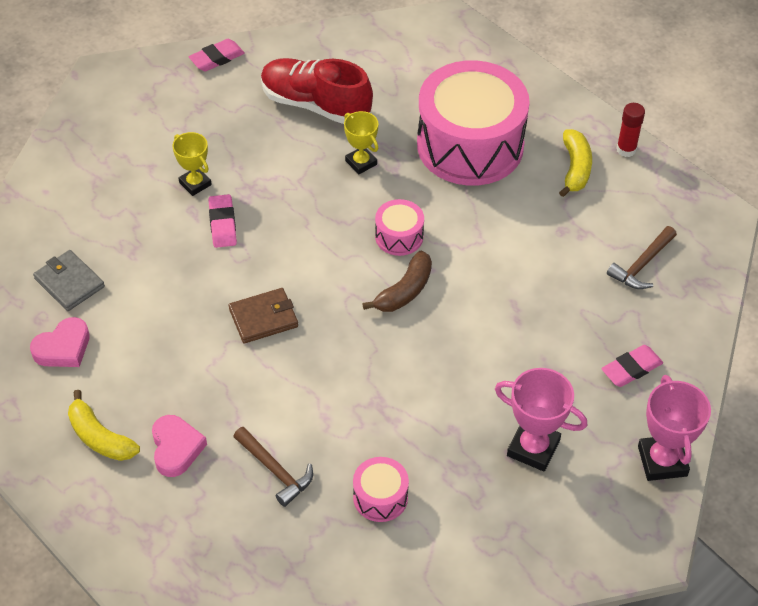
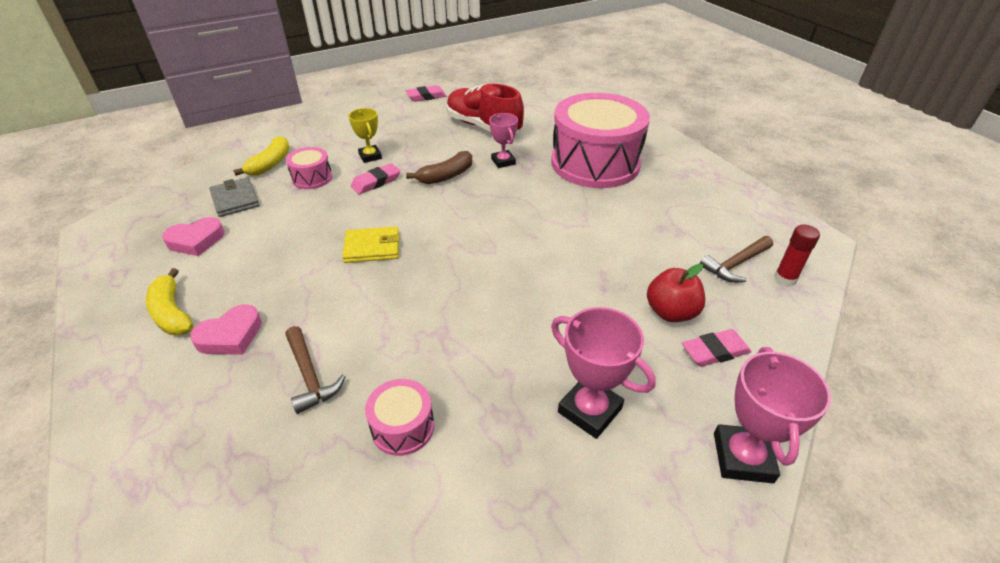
camera: 15 degrees right, 10 degrees down
pink heart [152,415,207,477] -> pink heart turned 45 degrees clockwise [190,304,262,355]
pink eraser [208,194,237,248] -> pink eraser turned 45 degrees clockwise [350,163,400,194]
brown wallet [229,288,298,343] -> yellow wallet [342,226,399,263]
yellow trophy [344,111,378,174] -> pink trophy [489,113,518,168]
brown banana [362,250,432,312] -> brown banana moved to [406,151,472,184]
pink drum [375,199,424,256] -> pink drum moved to [286,147,332,189]
yellow banana [559,129,592,197] -> yellow banana moved to [233,136,290,176]
red glue stick [616,103,645,157] -> red glue stick moved to [774,225,820,286]
none -> red apple [647,264,705,322]

